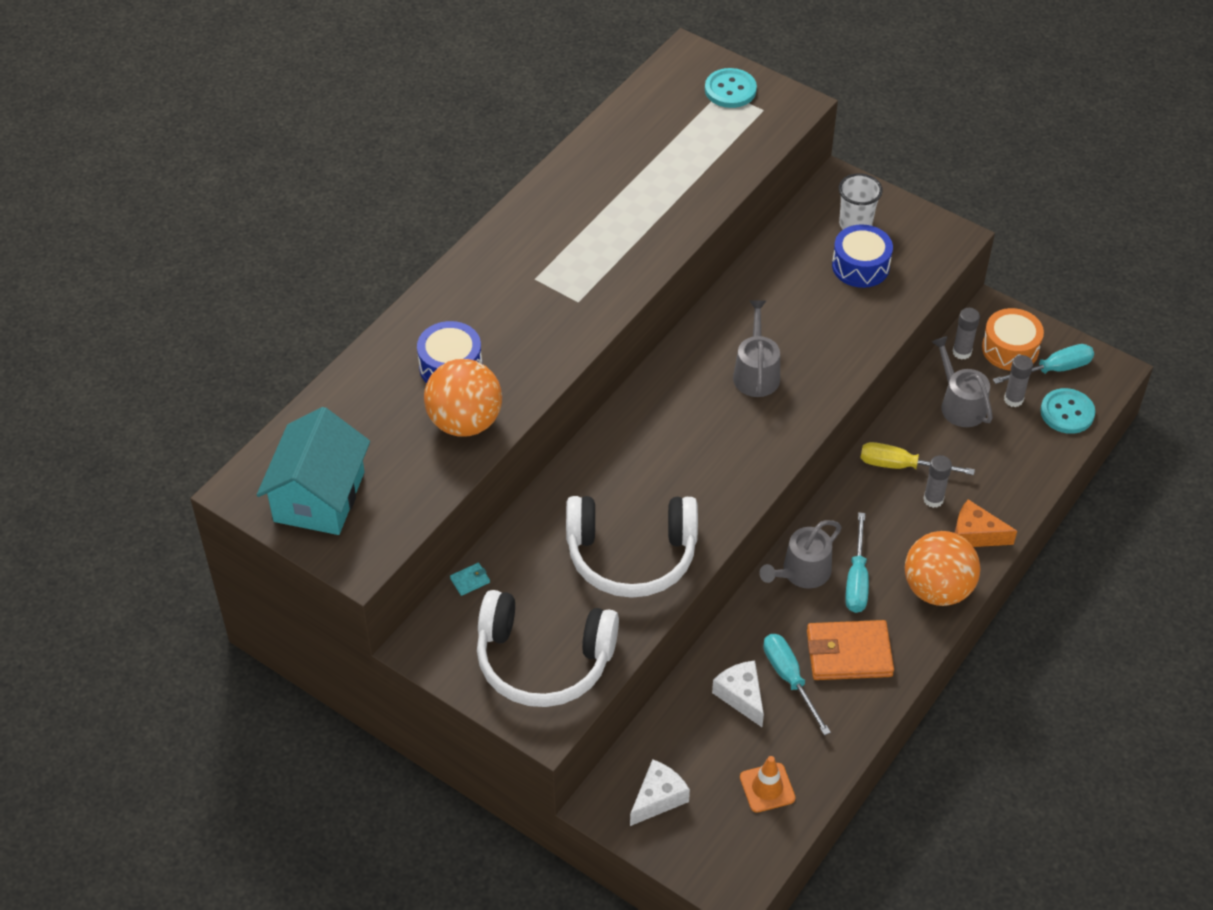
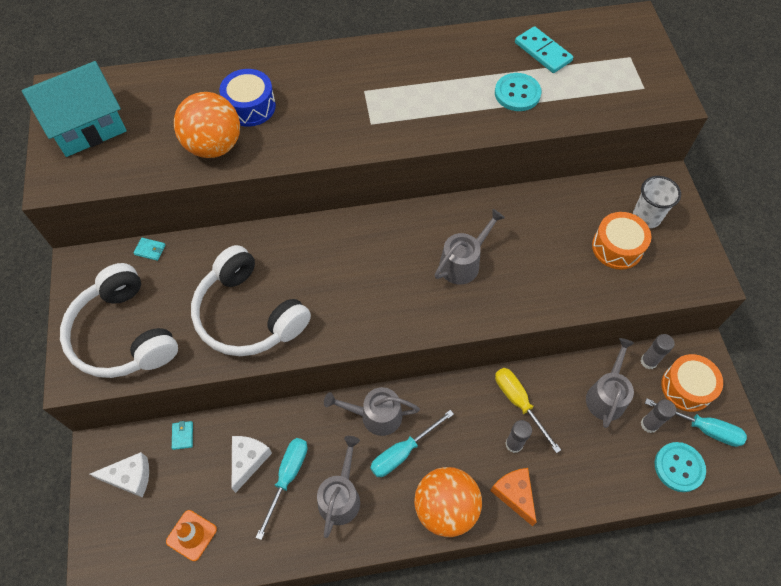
camera: 45 degrees right, 10 degrees up
turquoise button [705,68,757,108] -> turquoise button moved to [495,73,542,111]
orange wallet [807,620,894,680] -> grey watering can [317,436,360,538]
blue drum [832,224,893,288] -> orange drum [592,212,651,270]
none -> turquoise wallet [172,421,193,450]
none -> turquoise domino [515,26,573,73]

